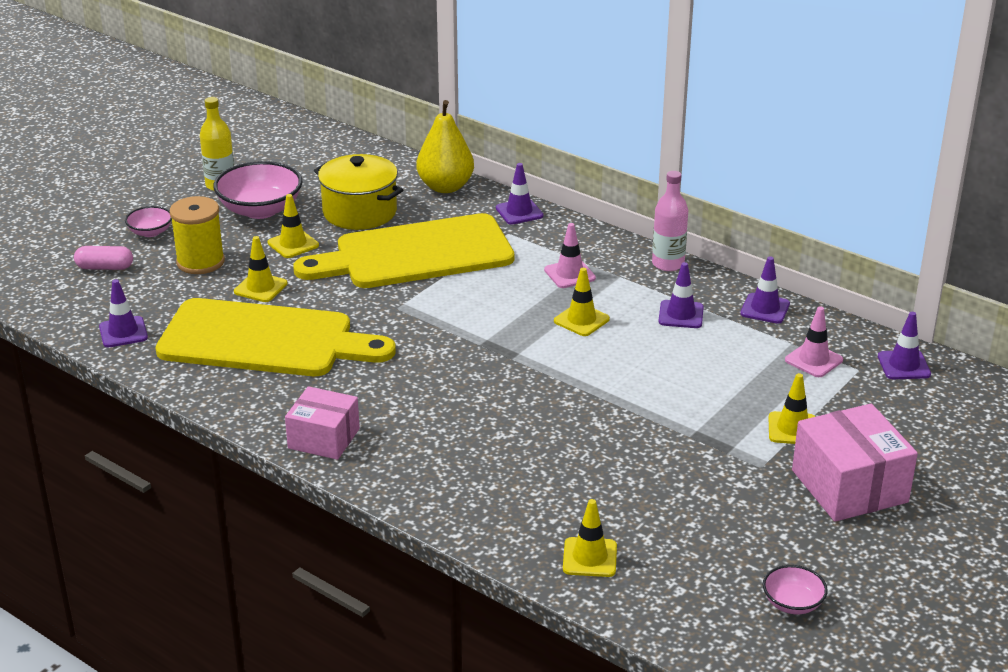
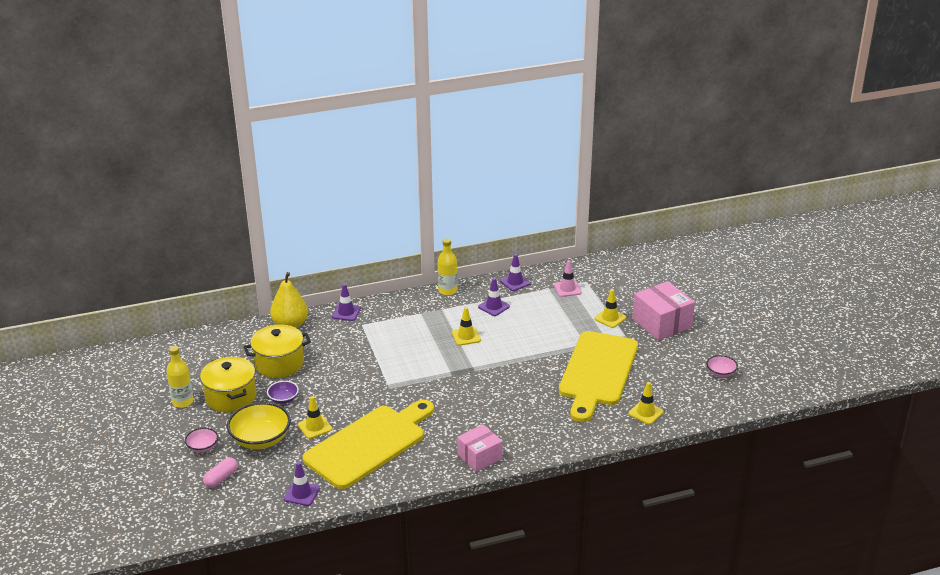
camera: 55 degrees left, 0 degrees up
yellow spool [170,196,225,274] -> yellow bowl [227,402,291,449]
pink bowl [213,161,303,219] -> yellow pot [200,357,256,413]
yellow traffic cone [268,194,319,258] -> purple bowl [267,381,299,404]
yellow cutting board [293,213,514,288] -> yellow cutting board moved to [559,331,638,422]
pink traffic cone [544,223,596,288] -> none
pink bottle [652,171,688,271] -> yellow bottle [438,238,457,295]
pink box [792,404,918,522] -> pink box turned 45 degrees clockwise [632,281,695,340]
purple traffic cone [878,312,931,379] -> none

